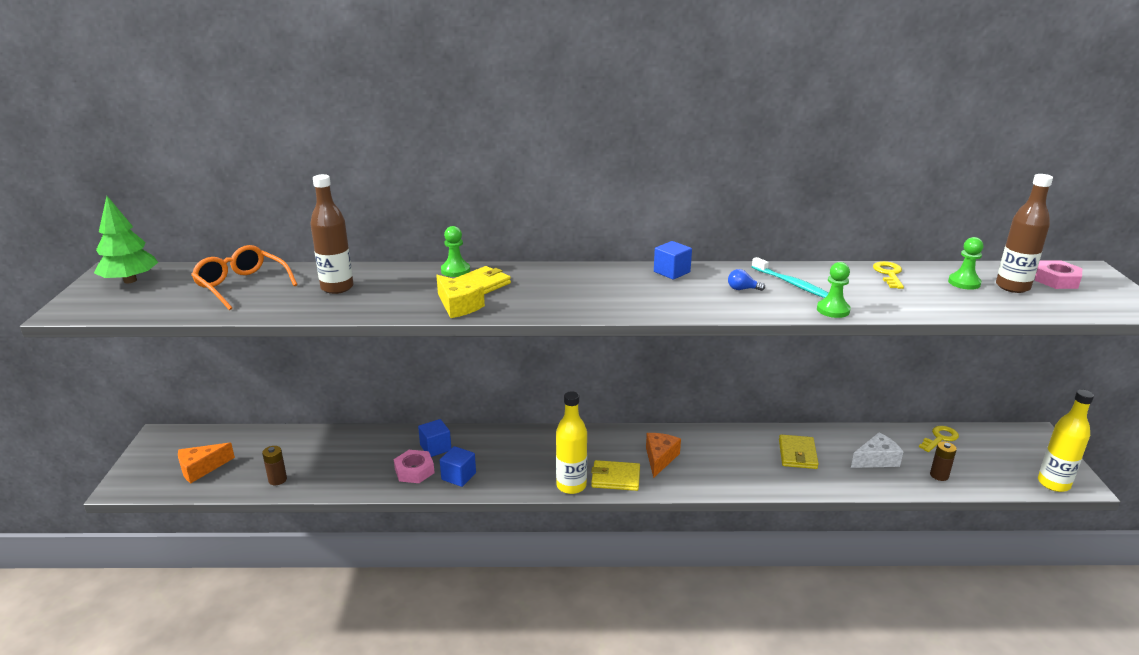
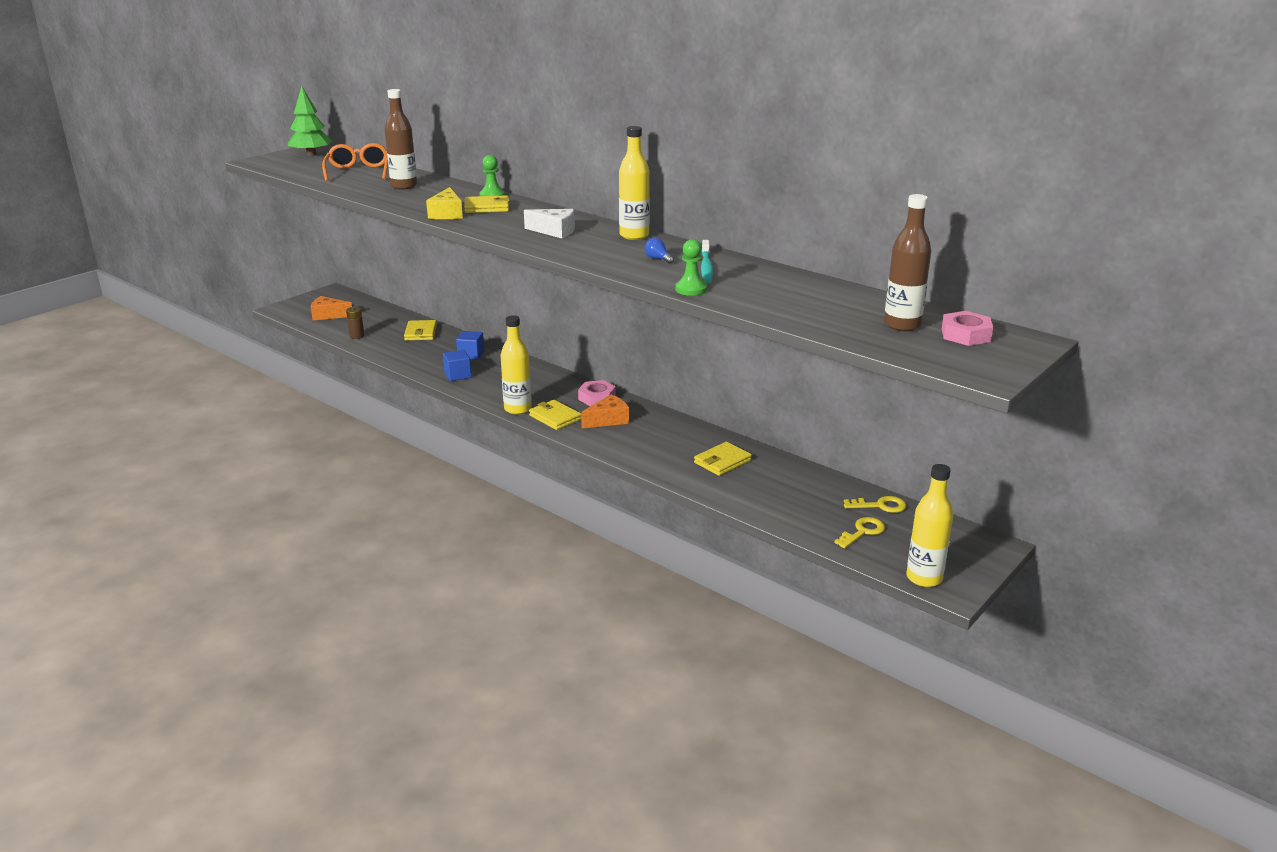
camera: 40 degrees right, 0 degrees up
pink nut [394,450,435,483] -> pink nut moved to [578,380,616,406]
blue cube [654,241,692,280] -> yellow bottle [619,126,650,240]
white cheese [851,432,903,468] -> white cheese moved to [524,209,575,238]
yellow key [873,261,904,289] -> yellow key moved to [834,517,885,549]
brown battery [930,441,957,481] -> none
green pawn [948,237,983,290] -> none
none -> yellow wallet [404,320,437,341]

